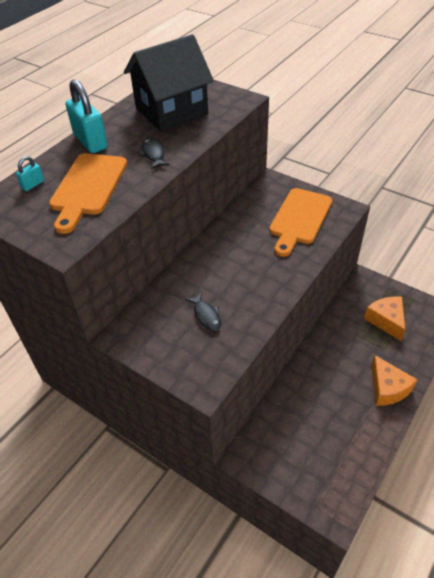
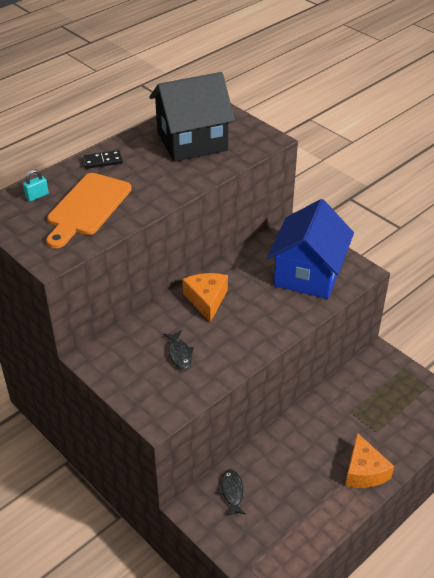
camera: 10 degrees right, 5 degrees down
turquoise padlock [65,79,108,153] -> black domino [83,150,123,169]
black fish [139,138,169,169] -> black fish moved to [218,469,246,516]
orange cutting board [269,188,332,257] -> blue house [267,199,354,299]
orange cheese [364,296,405,341] -> orange cheese moved to [182,273,228,323]

